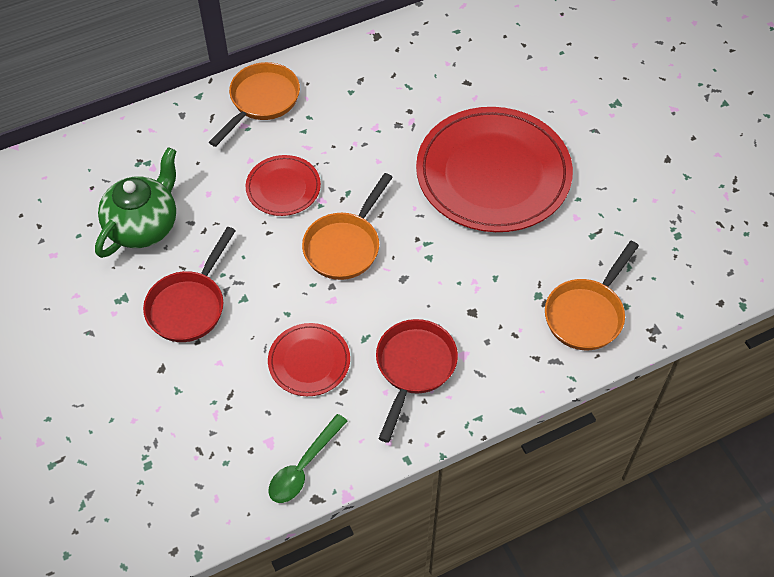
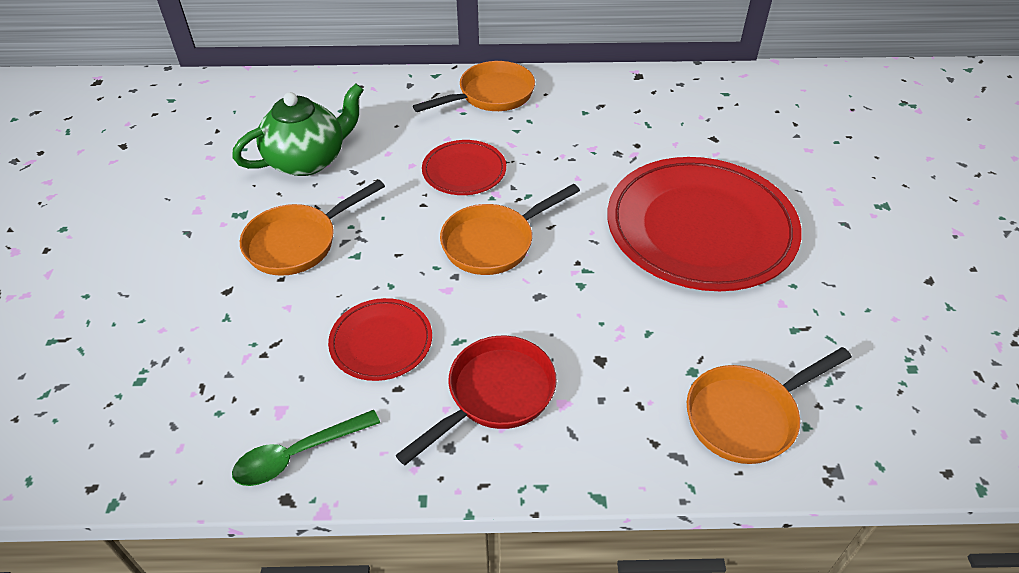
camera: 25 degrees right, 10 degrees down
red pan [143,227,236,342] -> orange pan [240,180,385,276]

